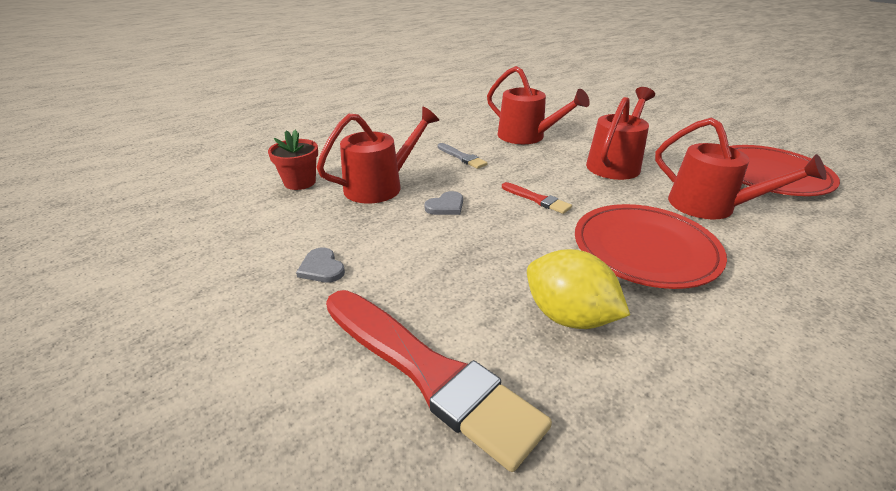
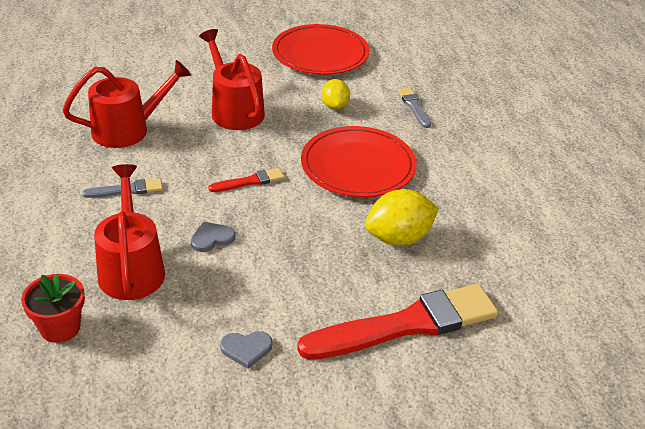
camera: 65 degrees left, 5 degrees up
grey heart [424,191,463,215] -> grey heart turned 105 degrees counterclockwise [191,222,235,252]
red watering can [655,118,827,220] -> yellow lemon [321,79,350,110]
none -> grey brush [398,88,431,128]

